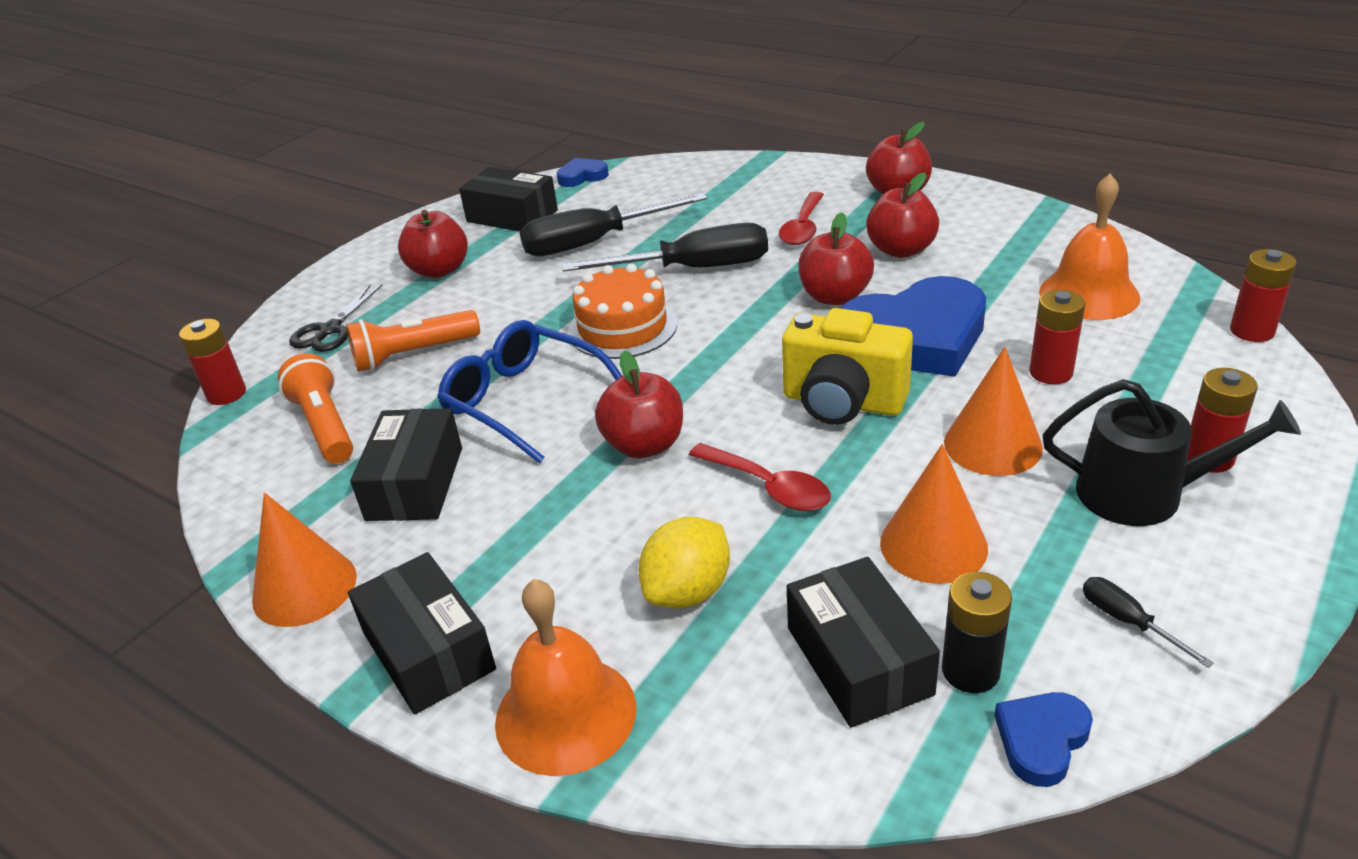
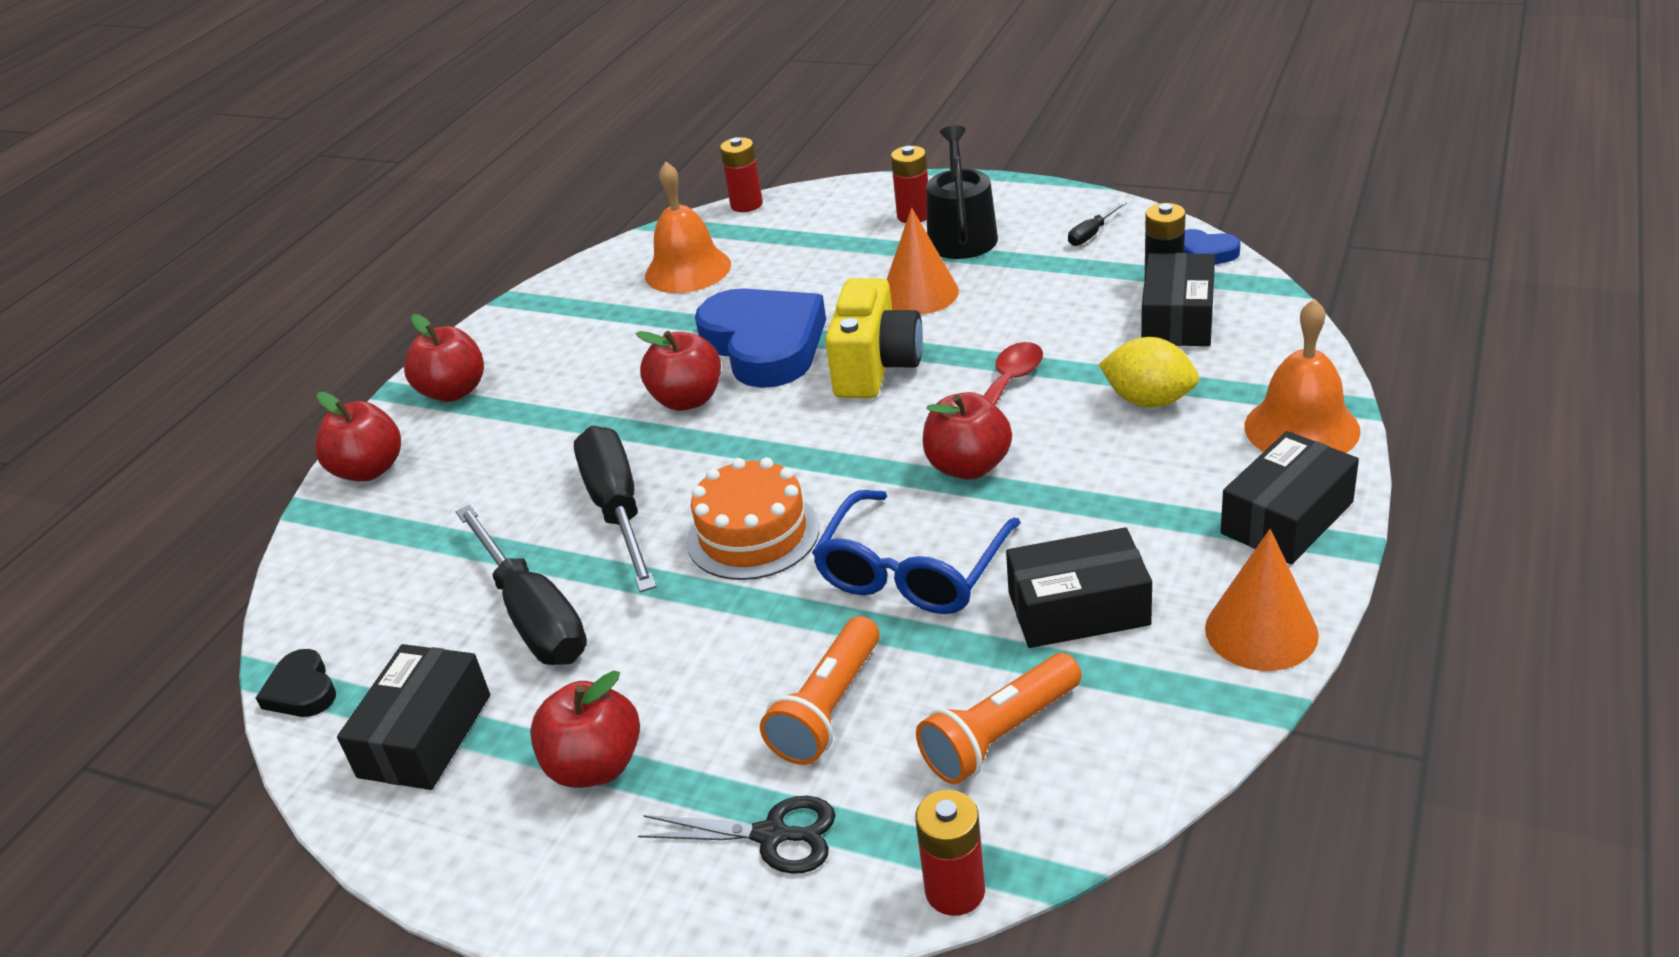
camera: 100 degrees left, 0 degrees up
orange flashlight [346,310,480,372] -> orange flashlight turned 60 degrees clockwise [760,616,880,765]
blue heart [557,158,609,187] -> black heart [256,649,336,717]
red spoon [779,192,824,245] -> none
black box [787,557,940,728] -> black box turned 45 degrees counterclockwise [1141,253,1215,346]
red apple [866,172,939,258] -> red apple moved to [315,392,401,482]
orange cone [880,444,988,584] -> none
red battery [1029,290,1085,384] -> none

